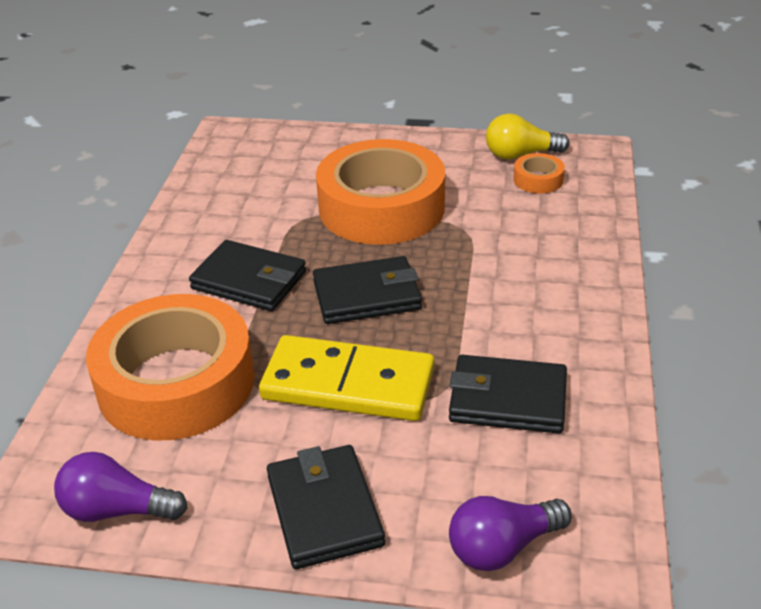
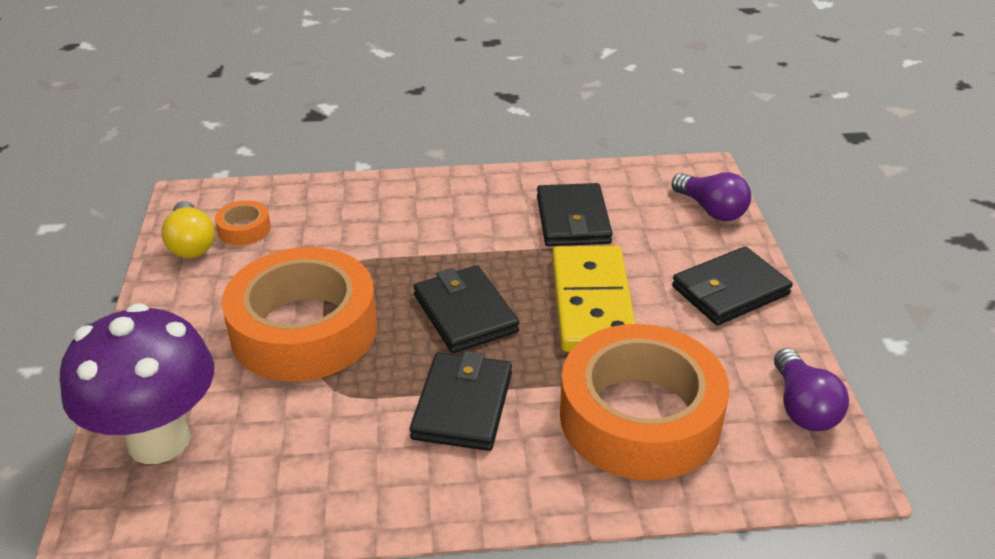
camera: 105 degrees left, 0 degrees up
none -> purple mushroom [60,303,214,464]

